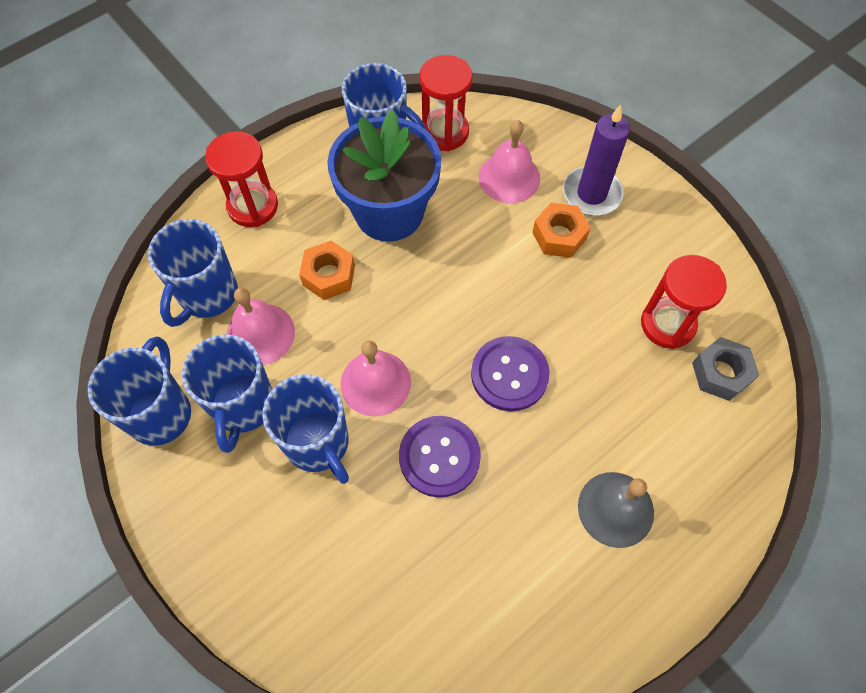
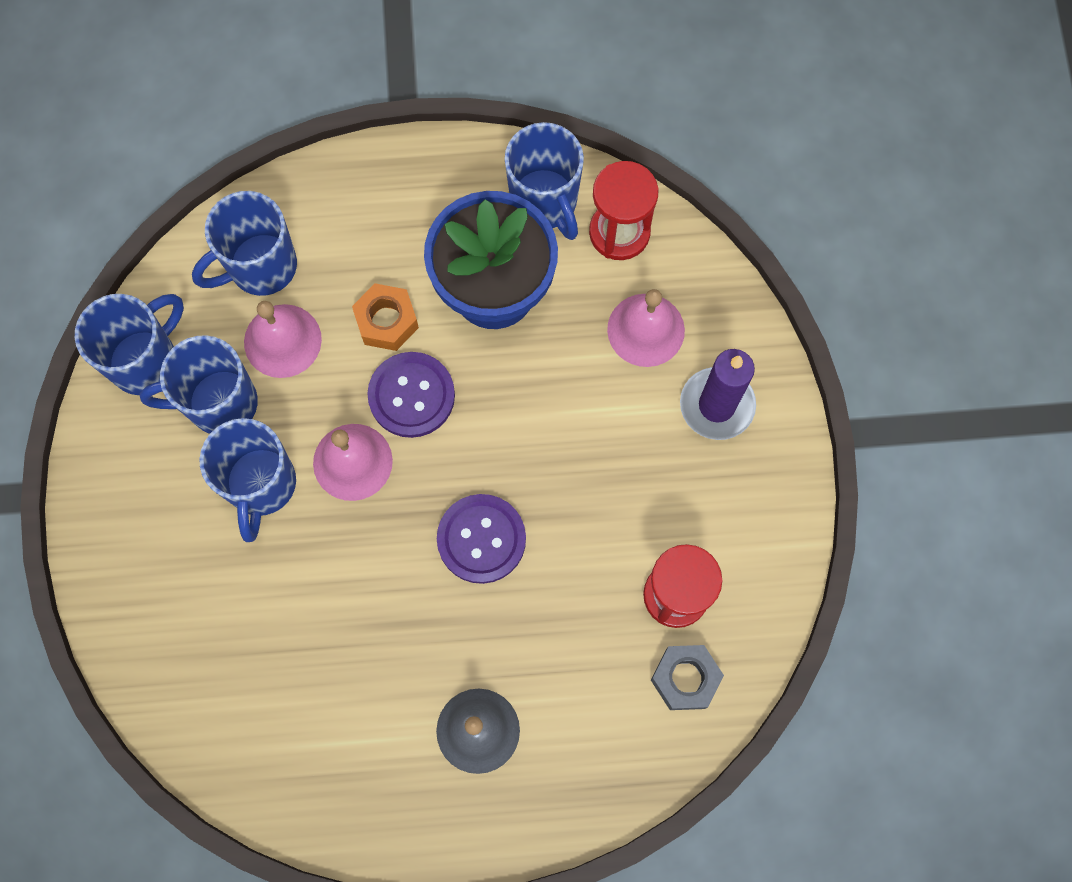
camera: 35 degrees right, 10 degrees up
blue mug [182,334,272,453] -> blue mug turned 45 degrees clockwise [140,335,258,434]
red hourglass [205,131,278,227] -> none
purple button [399,416,481,497] -> purple button moved to [367,352,455,438]
orange nut [532,203,591,258] -> none

